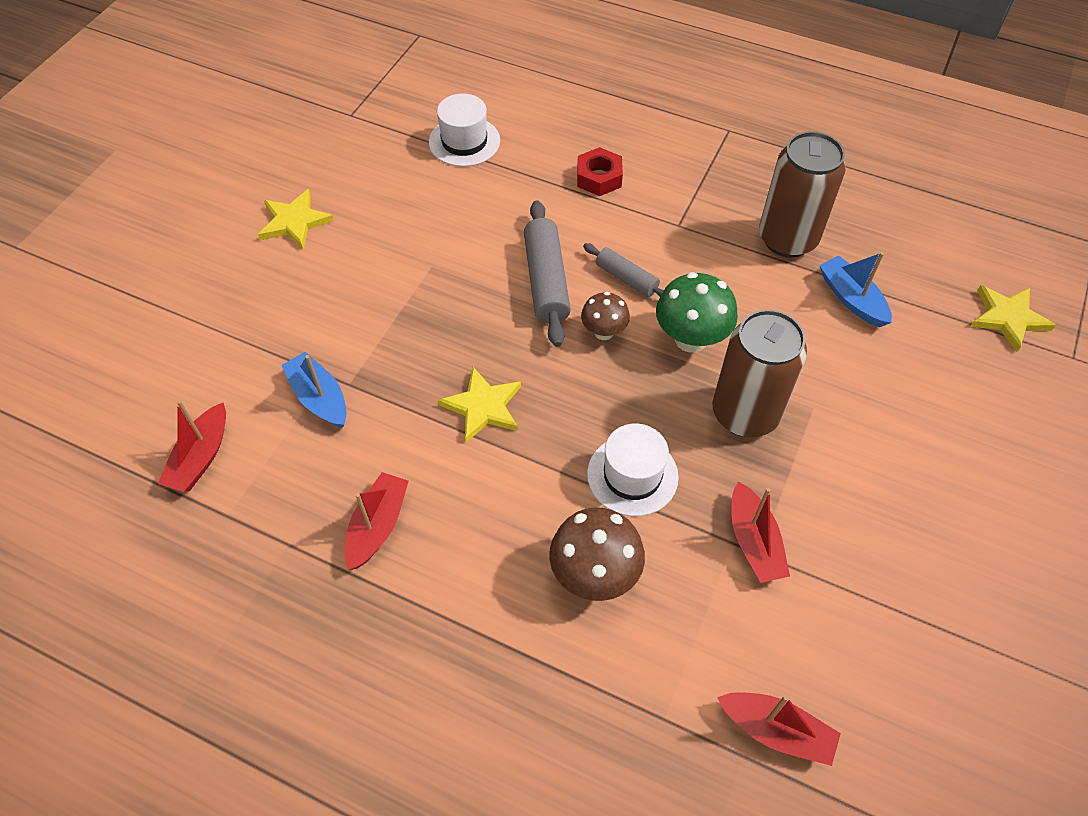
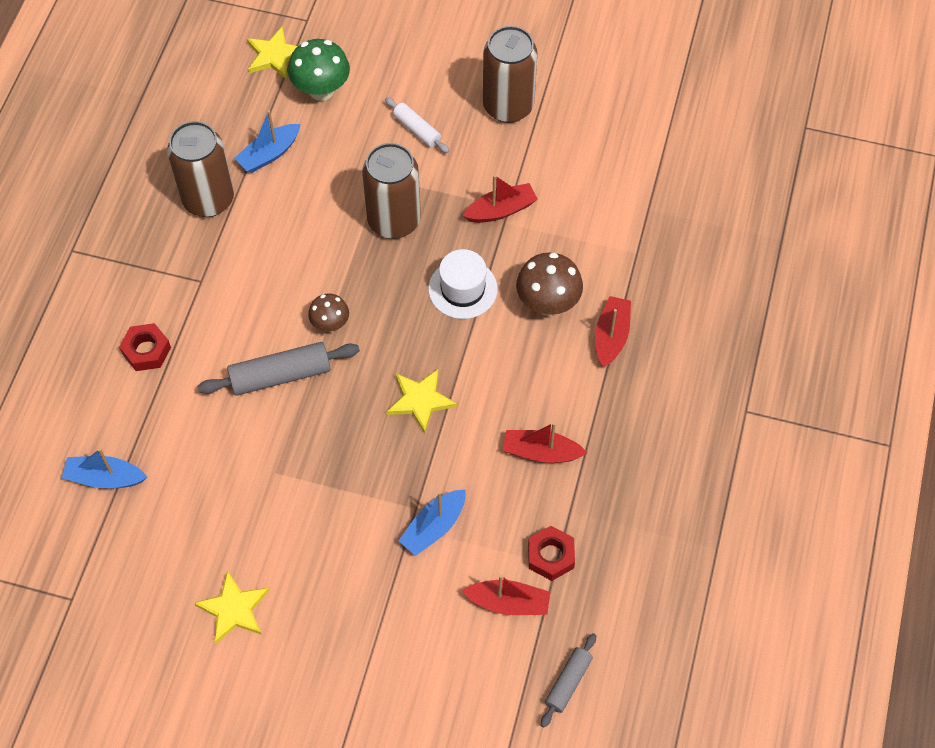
camera: 100 degrees left, 5 degrees up
white hat [429,93,500,167] -> blue boat [62,448,147,488]
grey rolling pin [583,243,664,297] -> grey rolling pin moved to [541,633,596,728]
green mushroom [656,272,738,353] -> green mushroom moved to [288,39,350,101]
red boat [717,692,841,766] -> red boat moved to [595,296,631,367]
none -> white rolling pin [385,97,449,153]
none -> brown can [483,26,537,123]
none -> red nut [528,526,575,581]

